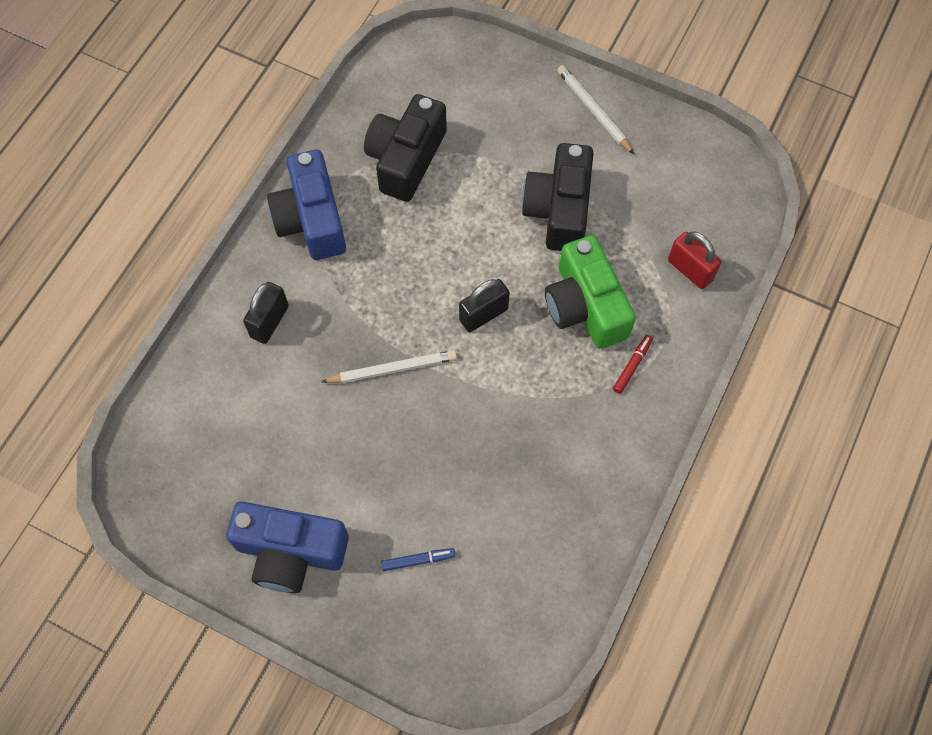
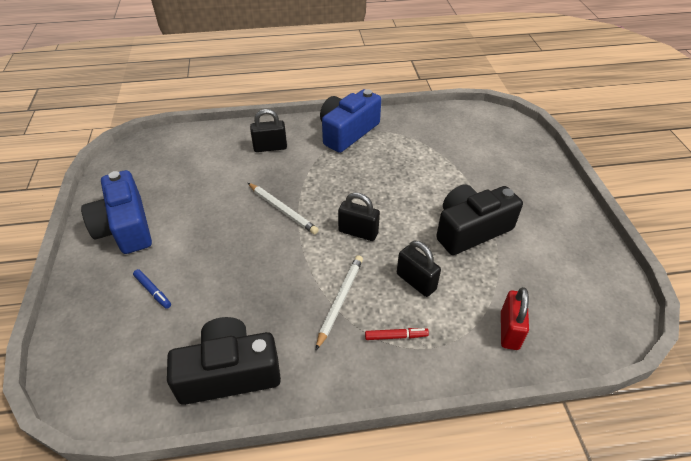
camera: 55 degrees right, 20 degrees down
black camera [364,94,447,202] -> black camera moved to [167,317,281,405]
green camera [545,235,636,349] -> black padlock [397,241,441,297]
white pencil [557,65,634,154] -> white pencil moved to [315,255,363,351]

